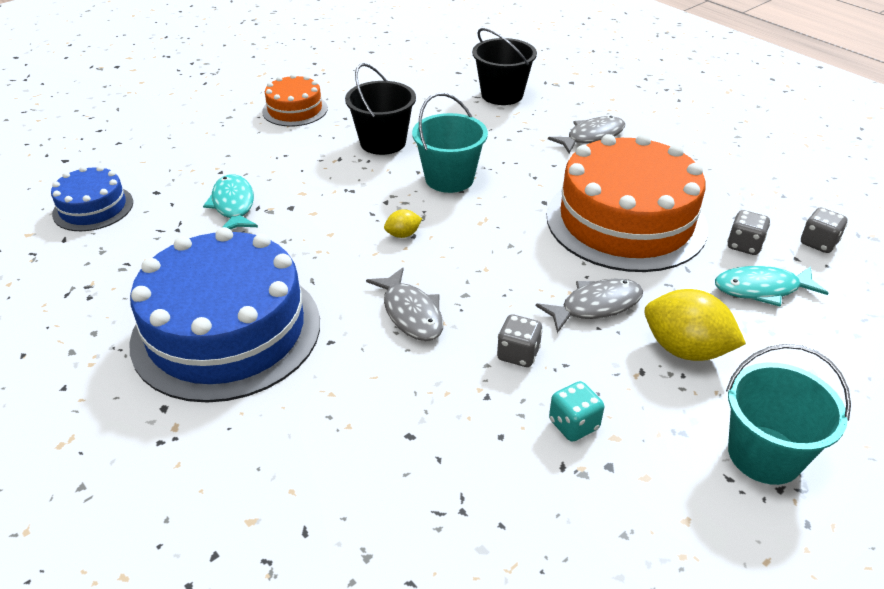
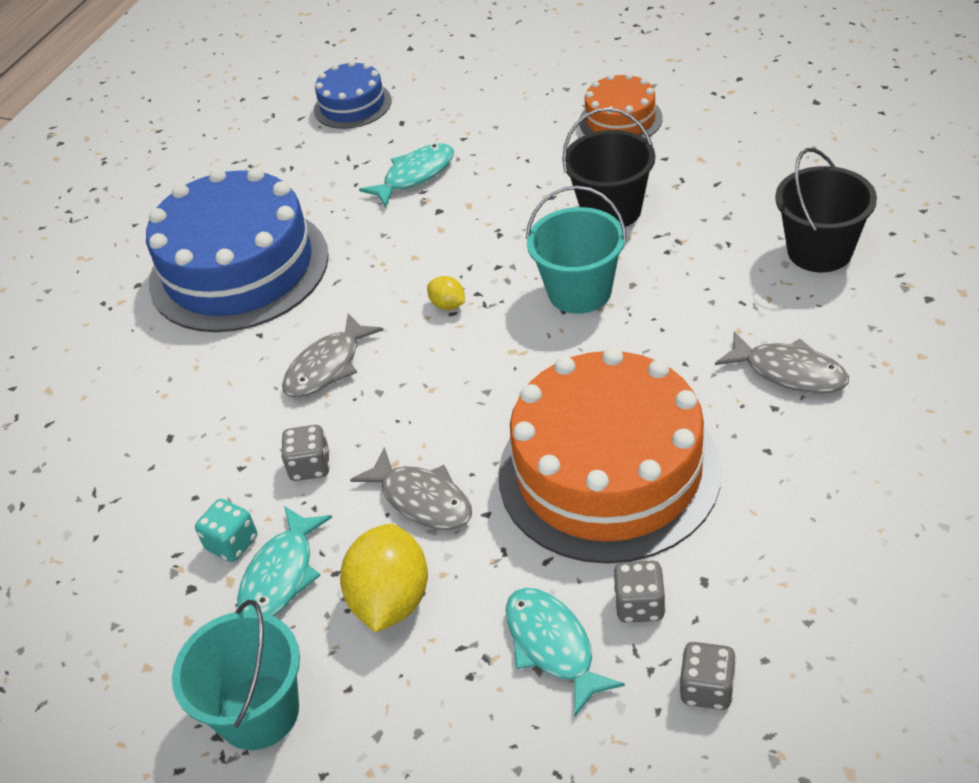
camera: 70 degrees right, 5 degrees up
none -> turquoise fish [237,506,332,616]

